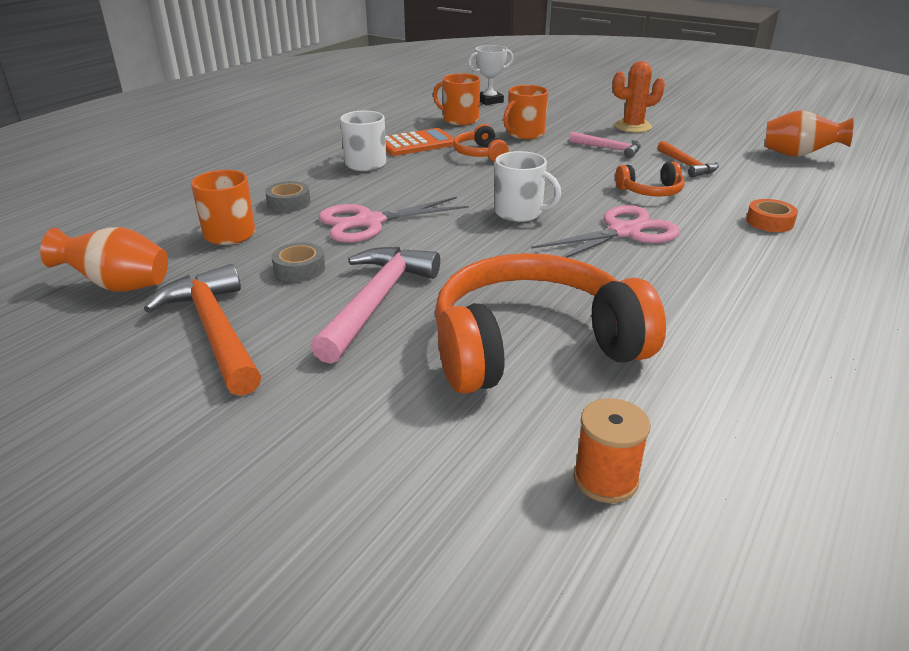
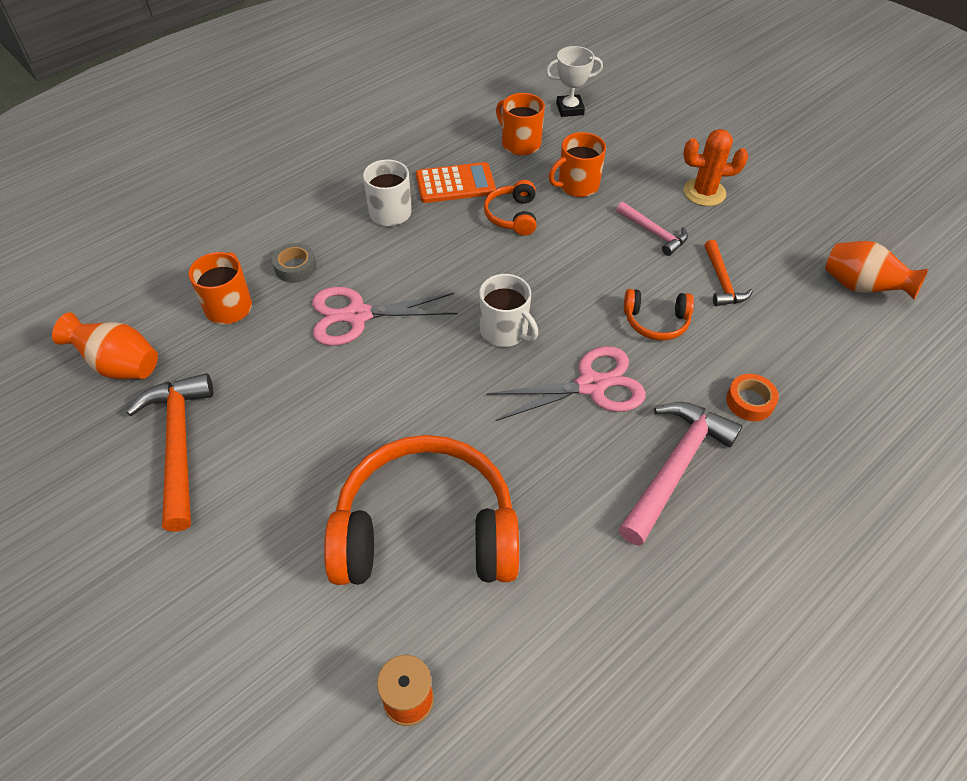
camera: 15 degrees right, 20 degrees up
grey tape [272,242,325,282] -> none
pink hammer [311,247,440,364] -> pink hammer moved to [619,402,742,546]

